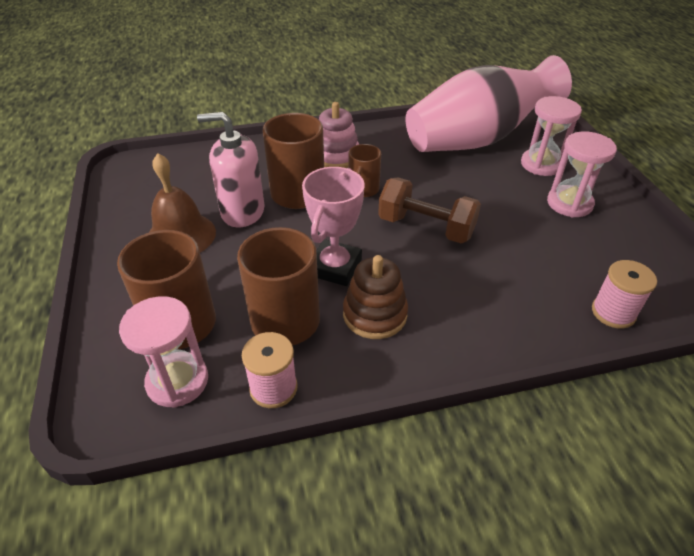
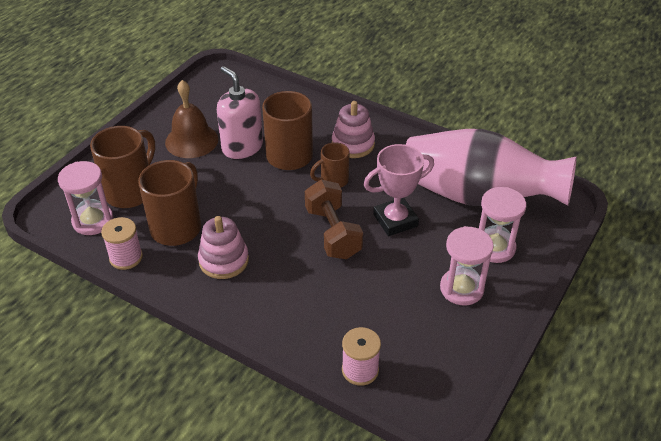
camera: 45 degrees right, 0 degrees up
pink trophy [302,167,364,286] -> pink trophy moved to [364,144,434,236]
brown stacking toy [343,255,408,339] -> pink stacking toy [198,216,249,279]

